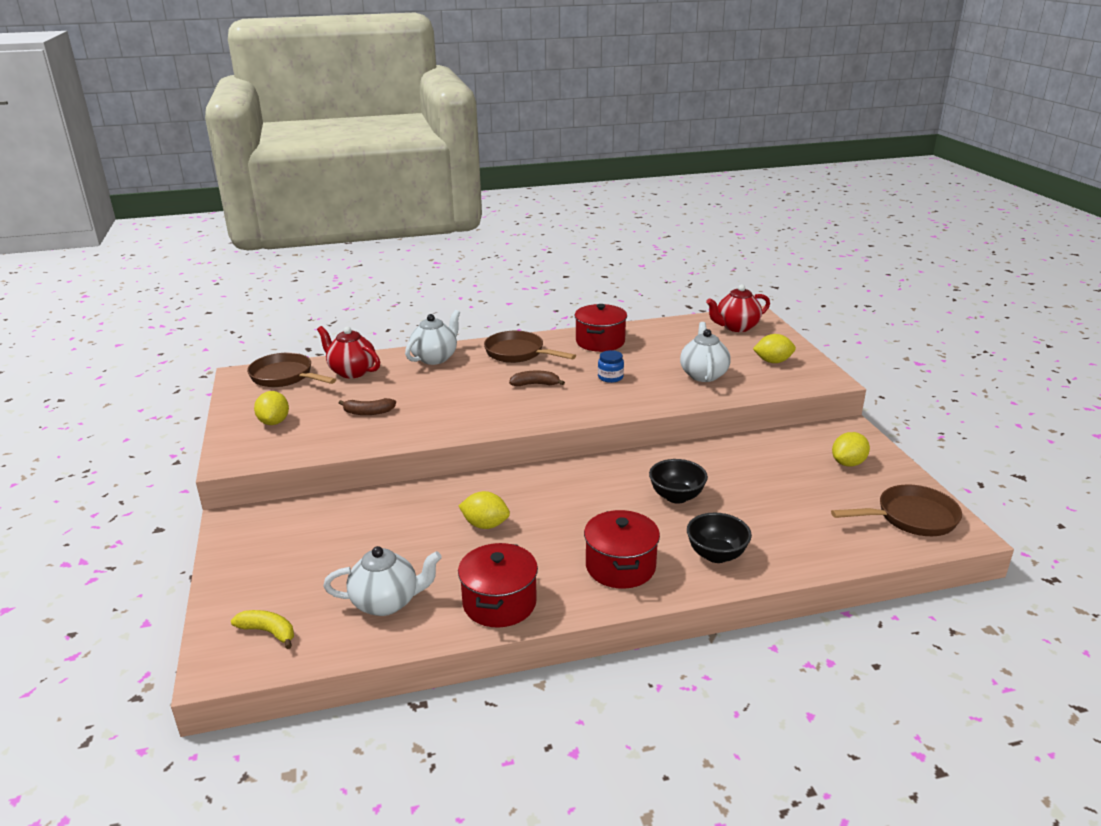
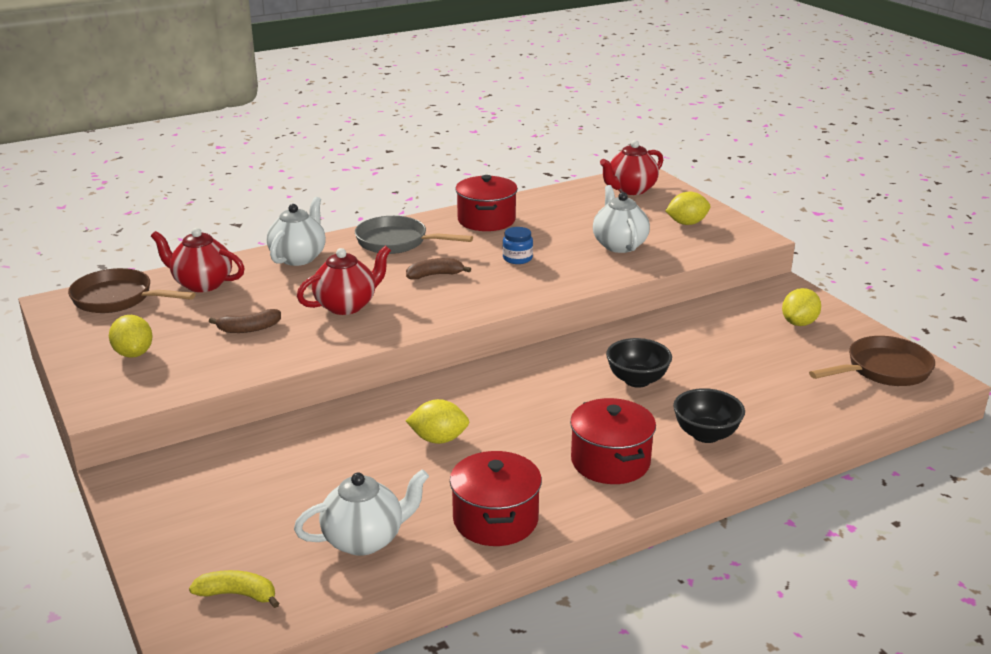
camera: 15 degrees left, 0 degrees up
brown pan [484,331,576,363] -> grey pan [355,216,473,254]
none -> red teapot [297,246,391,315]

